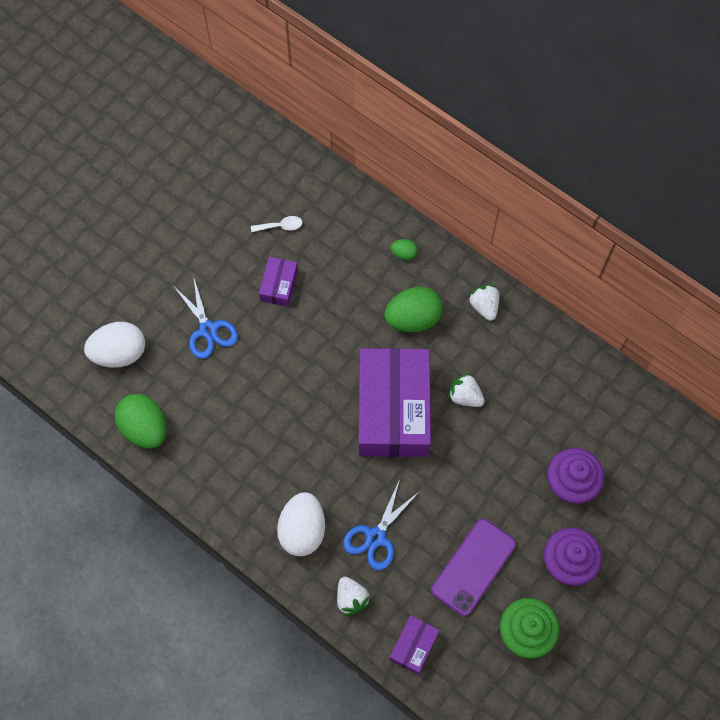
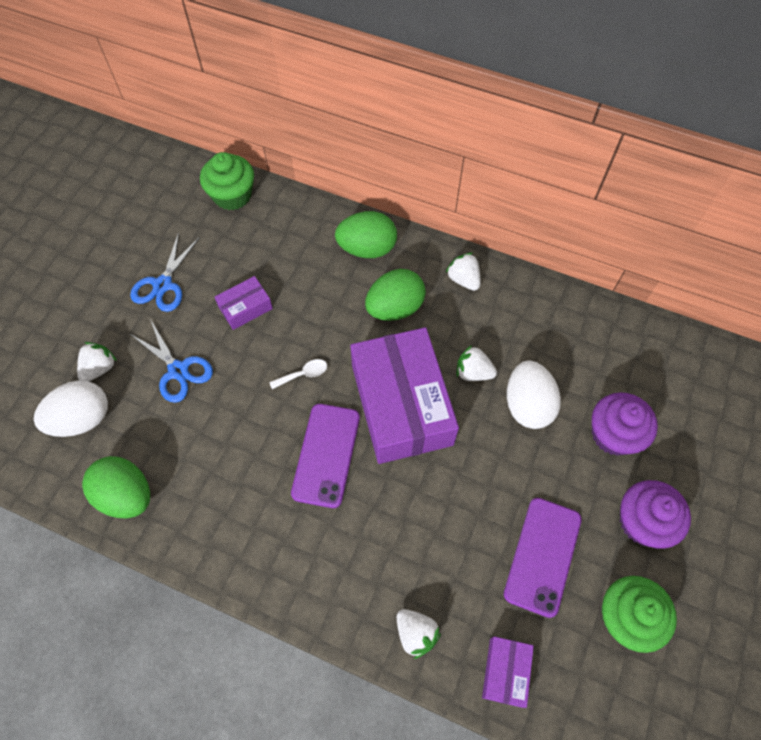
camera: 15 degrees left, 5 degrees down
white spoon [251,216,302,232] -> white spoon moved to [269,359,327,389]
purple box [259,257,298,307] -> purple box turned 60 degrees clockwise [215,276,273,330]
white egg [277,492,325,556] -> white egg moved to [507,361,561,429]
blue scissors [343,479,420,571] -> blue scissors moved to [130,232,200,312]
green egg [390,239,418,260] -> green egg [335,211,397,258], size x2.10
none -> white strawberry [77,342,117,381]
none -> green cupcake [200,152,254,210]
none -> purple phone [291,404,360,508]

